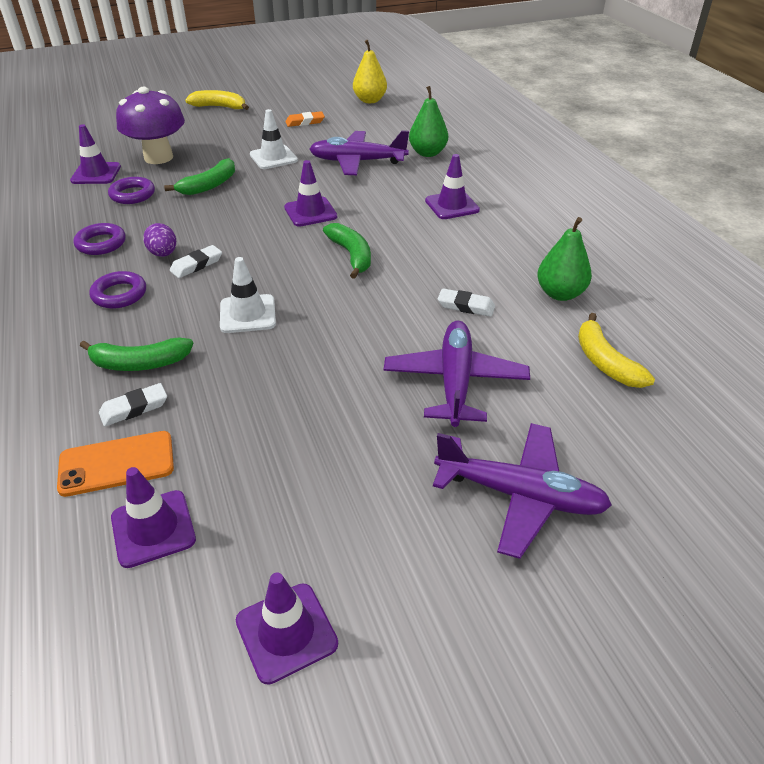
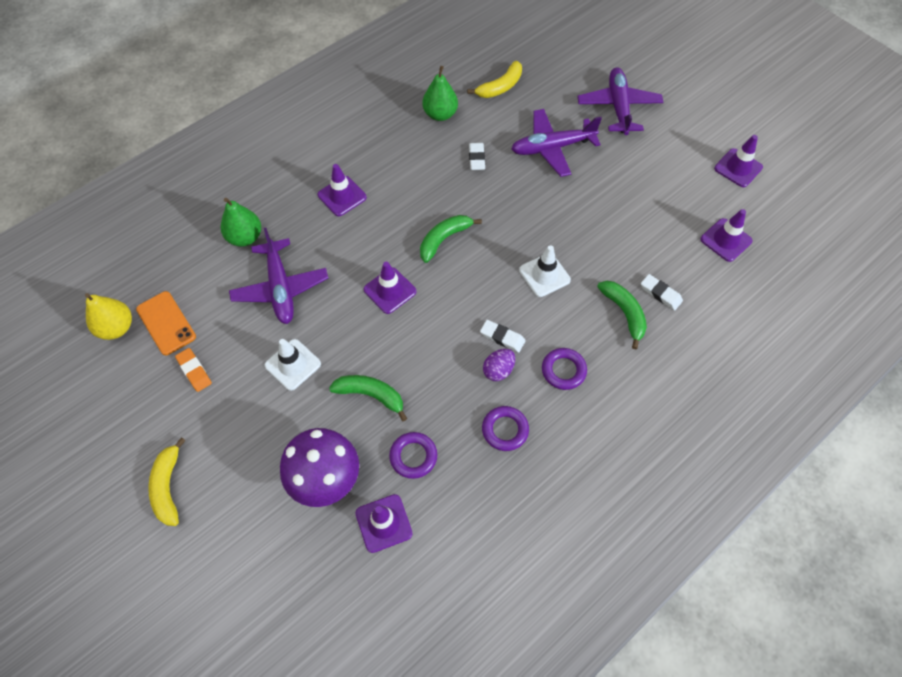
camera: 110 degrees left, 20 degrees up
orange phone [57,431,174,497] -> orange phone moved to [136,291,196,355]

